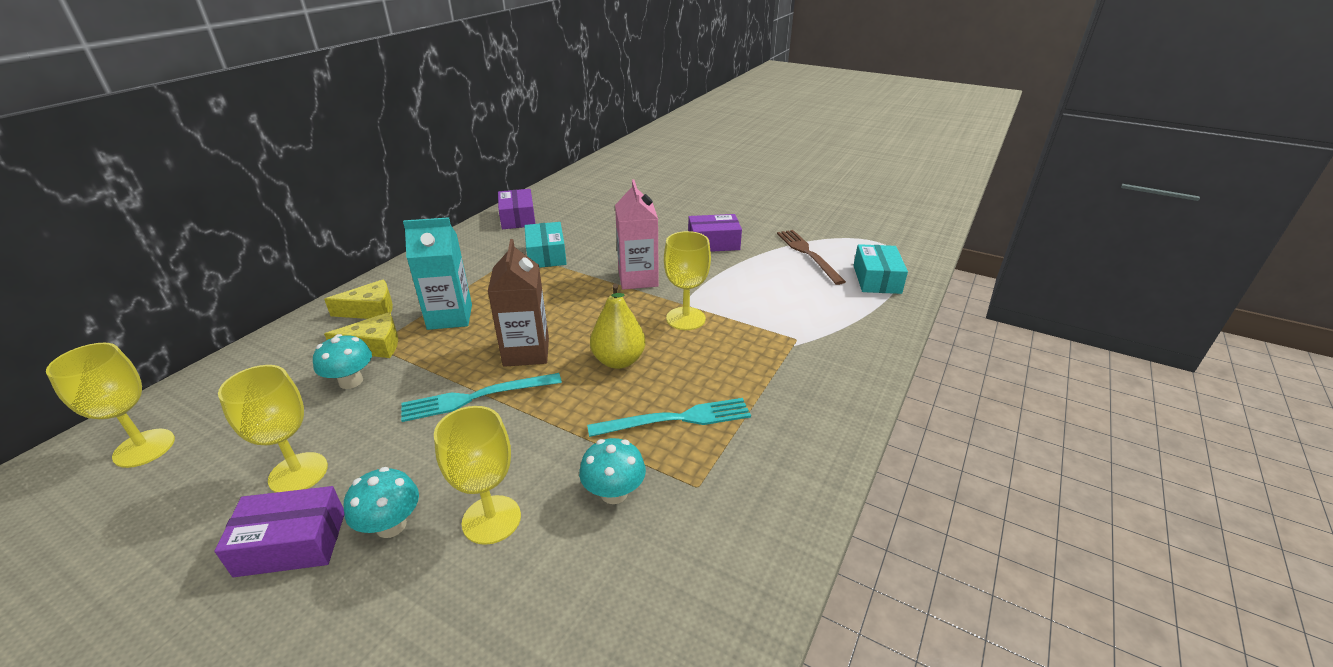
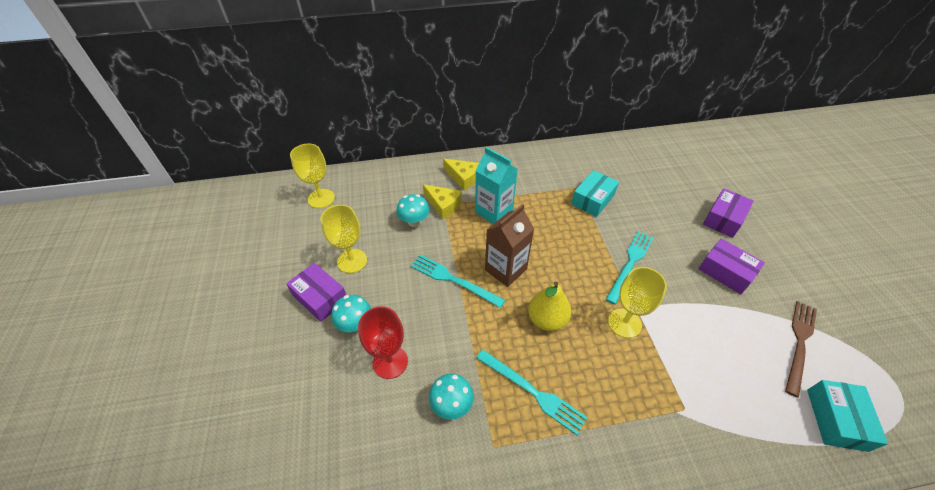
camera: 50 degrees right, 15 degrees up
yellow goblet [434,406,521,545] -> red goblet [358,307,408,379]
purple box [498,189,535,229] -> purple box moved to [703,188,754,238]
pink carton [615,179,659,290] -> turquoise fork [605,231,653,305]
turquoise box [853,244,908,294] -> turquoise box turned 45 degrees counterclockwise [807,380,888,452]

